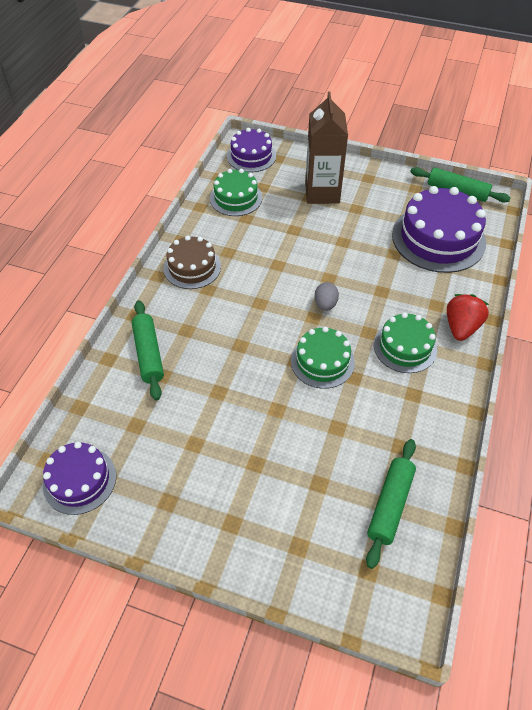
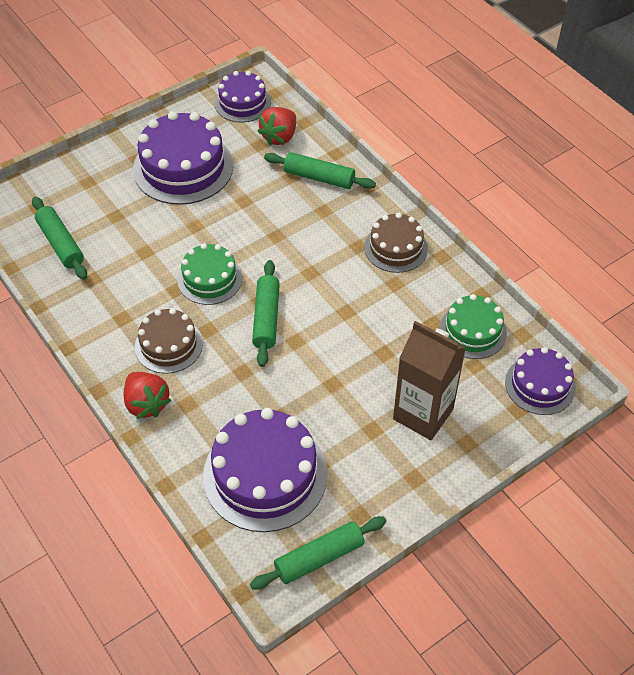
camera: 125 degrees right, 0 degrees up
grey egg [315,282,339,311] -> green rolling pin [252,260,280,367]
green cake [374,312,437,373] -> brown cake [135,308,203,374]
none -> purple cake [133,111,234,205]
none -> red strawberry [257,107,296,145]

